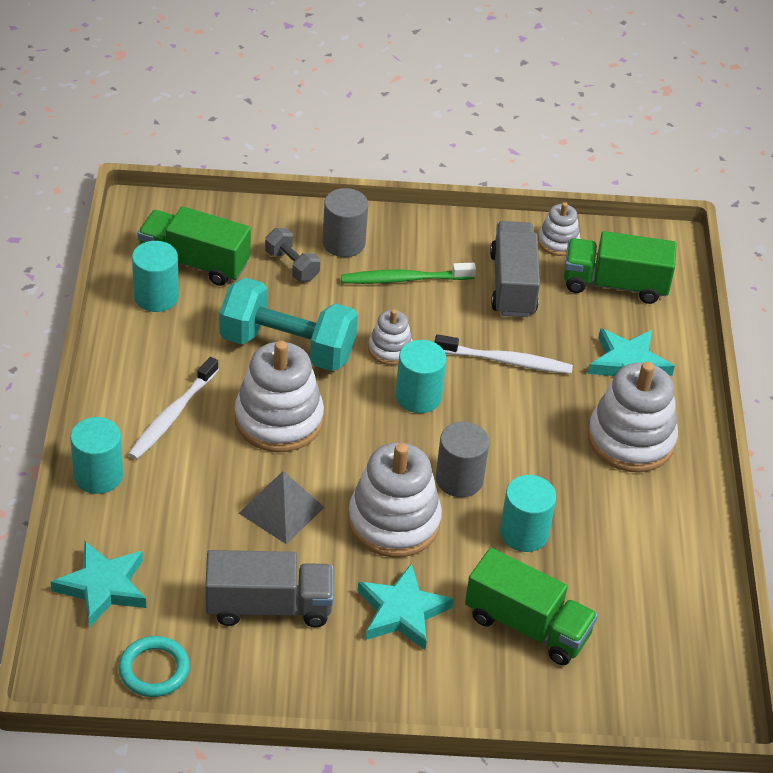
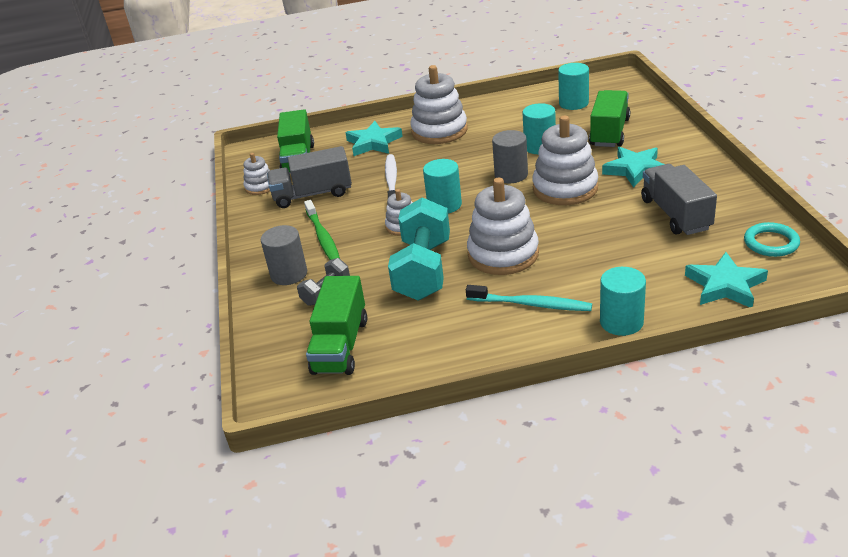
camera: 95 degrees left, 10 degrees down
white toothbrush [128,357,219,460] -> turquoise toothbrush [466,285,592,311]
turquoise cylinder [132,241,179,312] -> turquoise cylinder moved to [558,63,589,110]
grey pyramid [239,471,325,544] -> none

